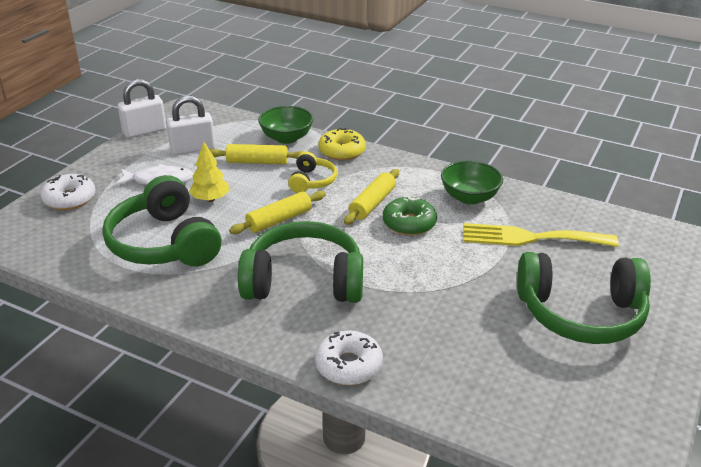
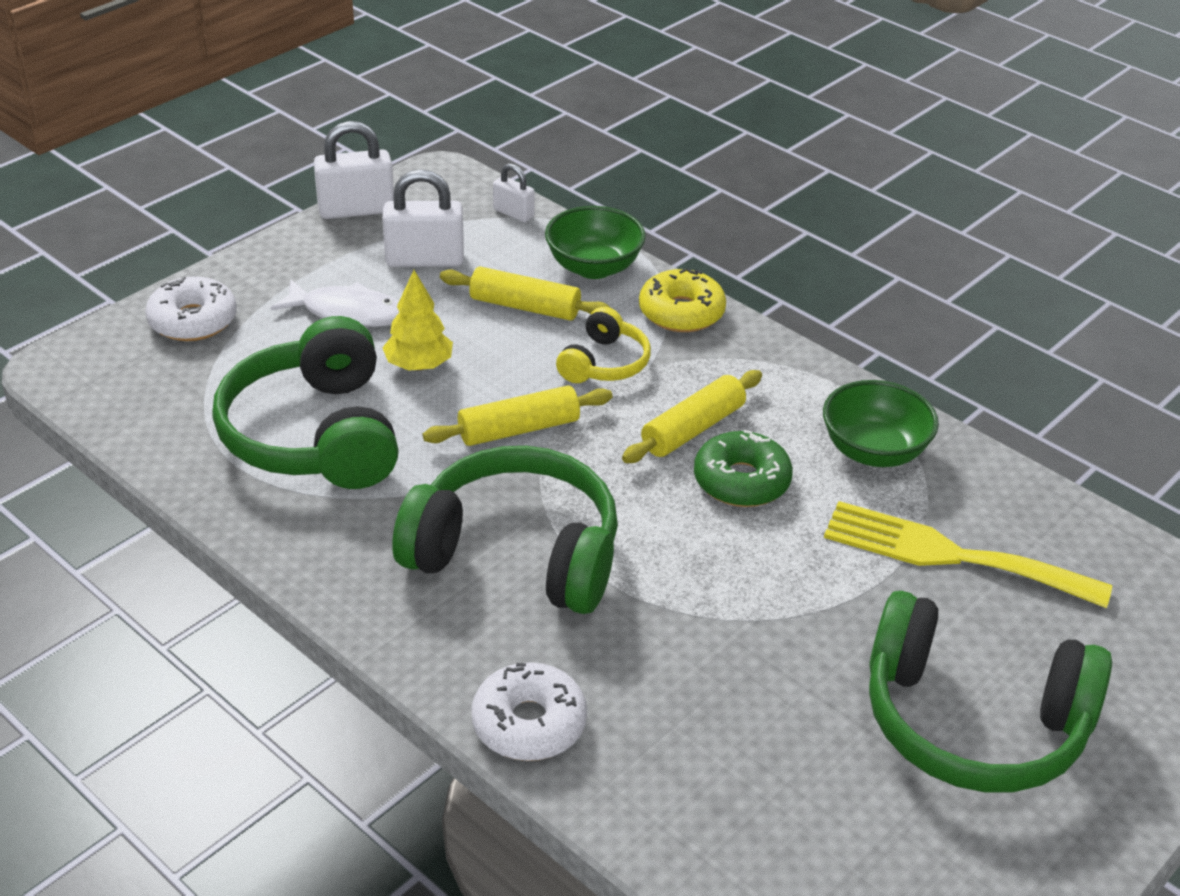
camera: 15 degrees right, 5 degrees up
none -> white padlock [493,163,535,222]

